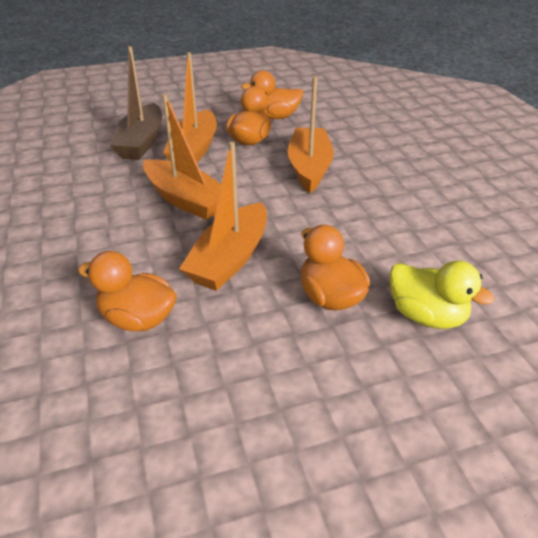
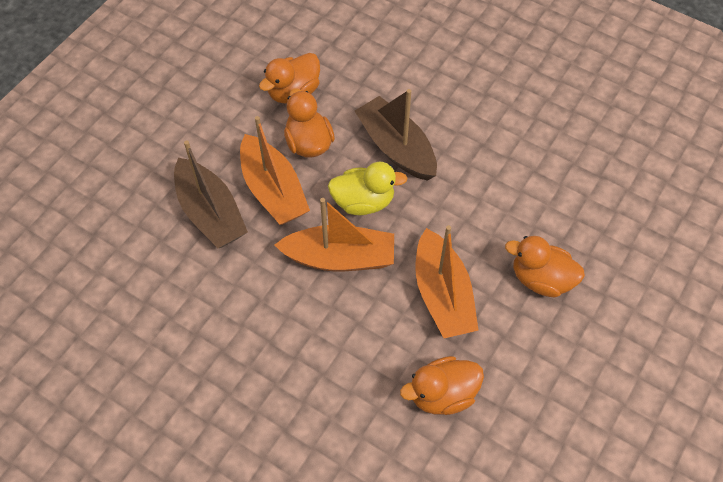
camera: 40 degrees left, 20 degrees up
orange boat [287,76,334,193] -> brown boat [355,89,437,181]
yellow duck [389,261,495,329] -> yellow duck moved to [328,162,408,215]

